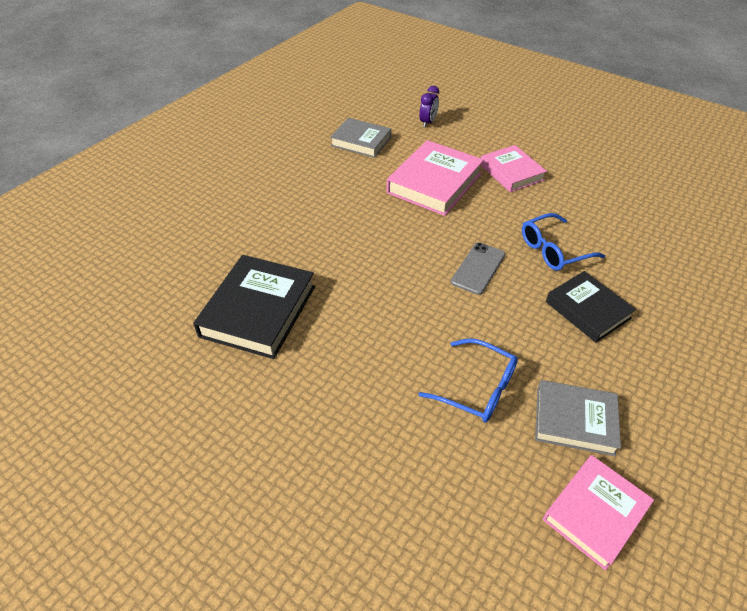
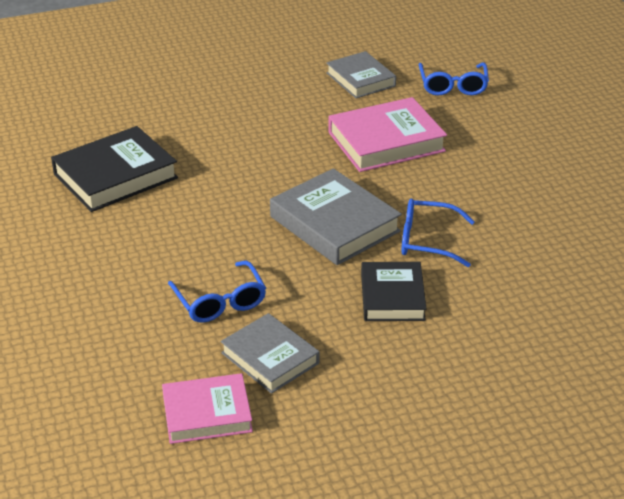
camera: 35 degrees right, 10 degrees down
purple clock [419,86,439,127] -> blue glasses [419,63,489,95]
grey phone [451,242,505,295] -> grey book [270,168,402,265]
pink book [480,145,547,192] -> none

